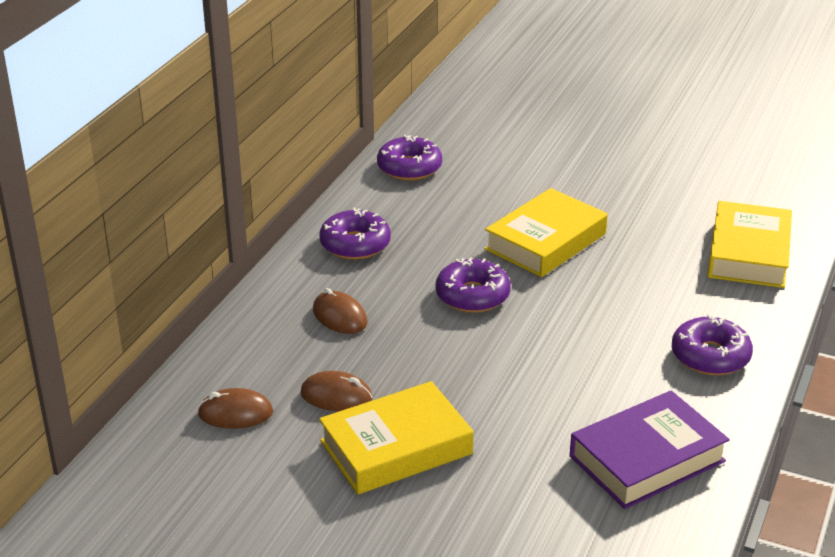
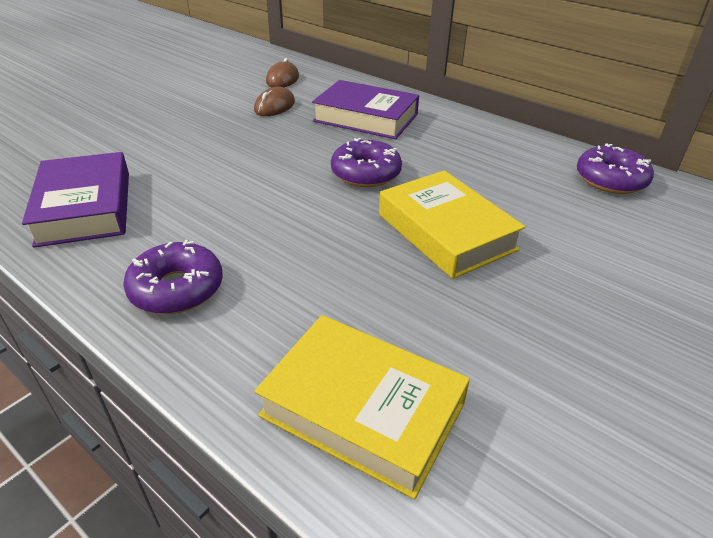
camera: 105 degrees right, 5 degrees up
brown mouse [313,288,367,334] -> purple book [312,80,419,139]
purple donut [319,208,391,260] -> none
yellow book [319,381,473,494] -> none

